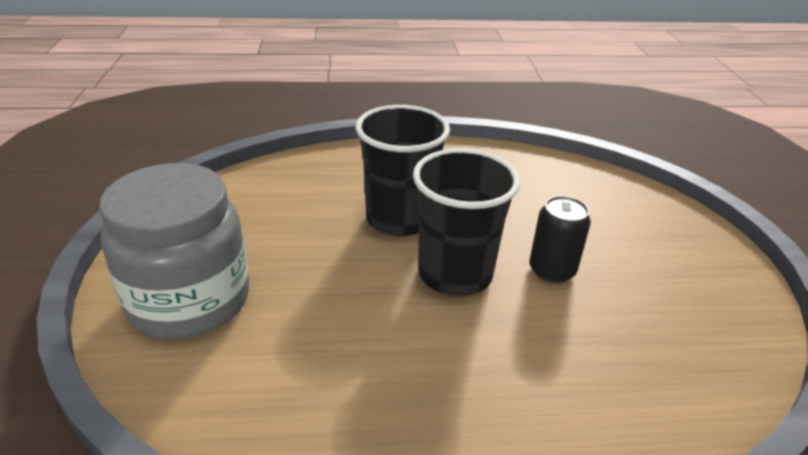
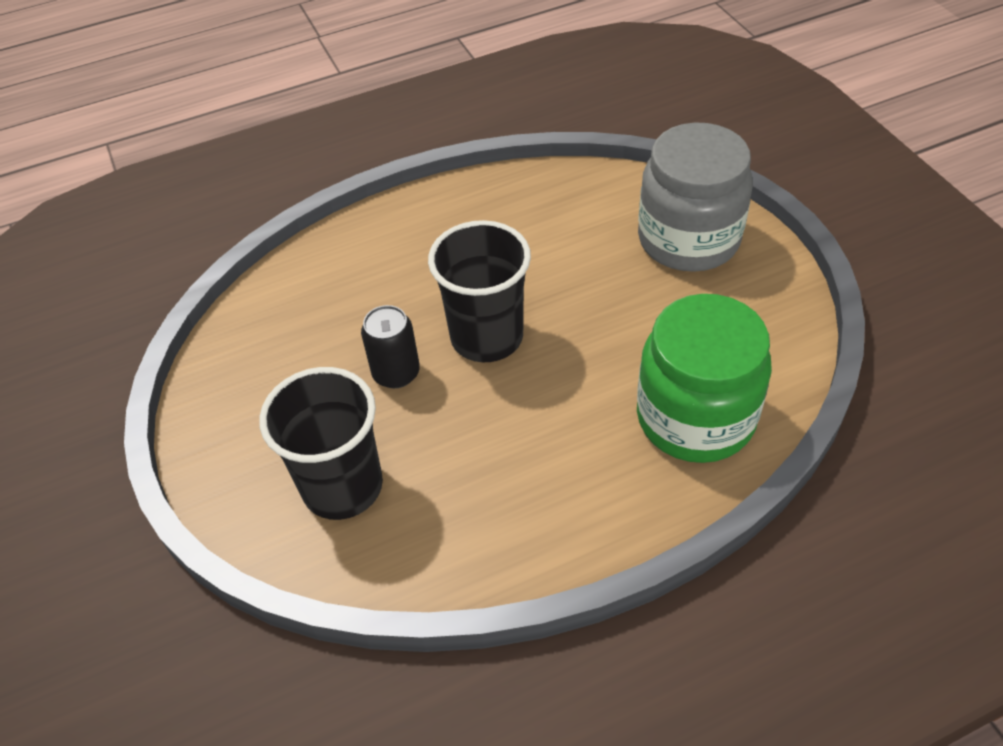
camera: 165 degrees right, 15 degrees up
black cup [355,105,450,236] -> black cup moved to [259,367,383,520]
none -> green jar [637,294,772,463]

